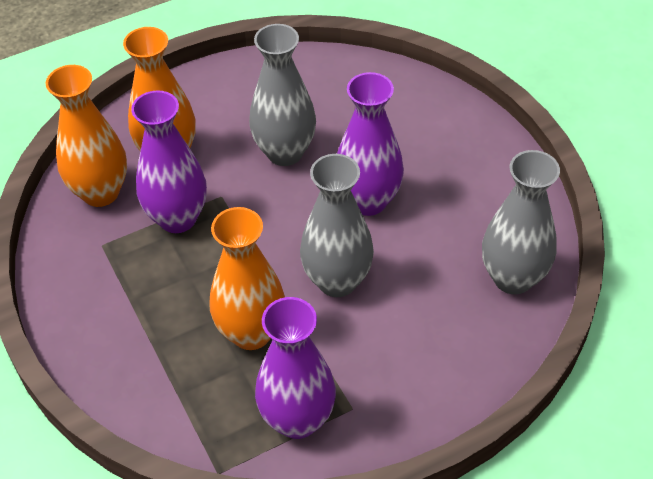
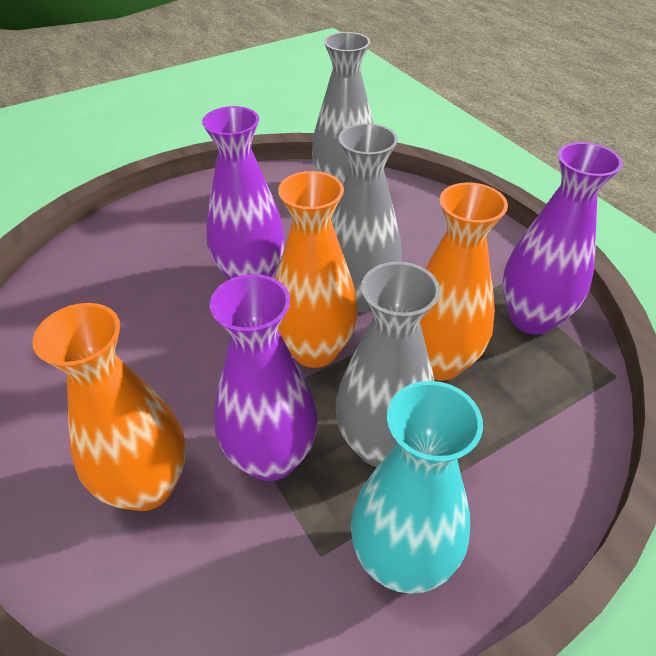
camera: 95 degrees left, 5 degrees down
orange vase [46,65,127,207] -> orange vase moved to [275,171,358,368]
grey vase [249,24,316,166] -> grey vase moved to [335,262,440,467]
none -> turquoise vase [351,381,483,594]

